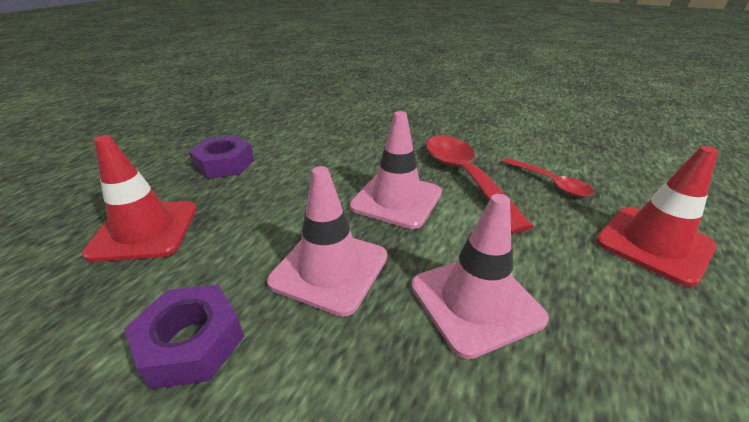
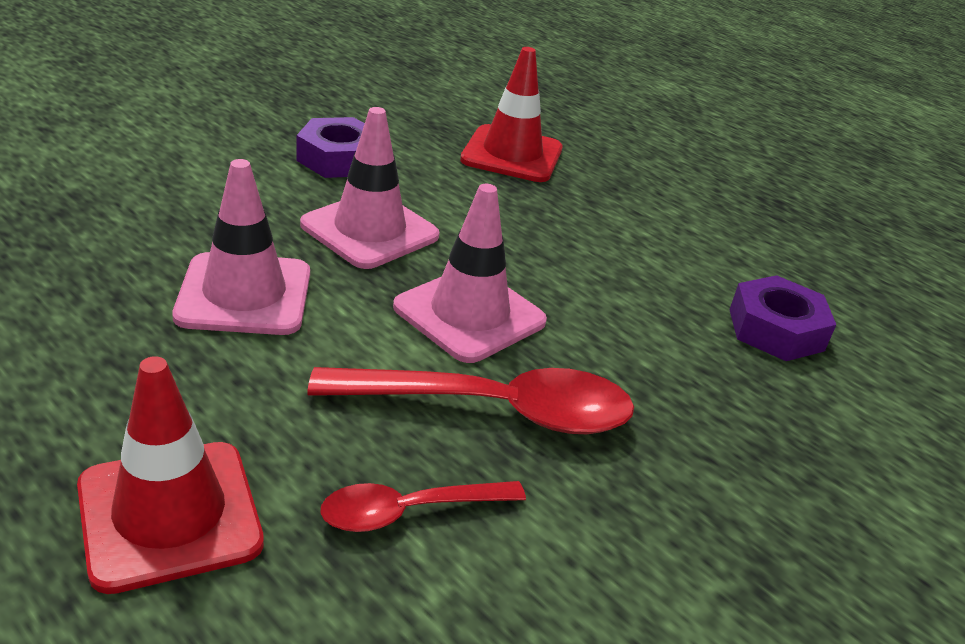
camera: 105 degrees right, 0 degrees up
purple nut [188,135,254,179] -> purple nut moved to [729,275,836,361]

